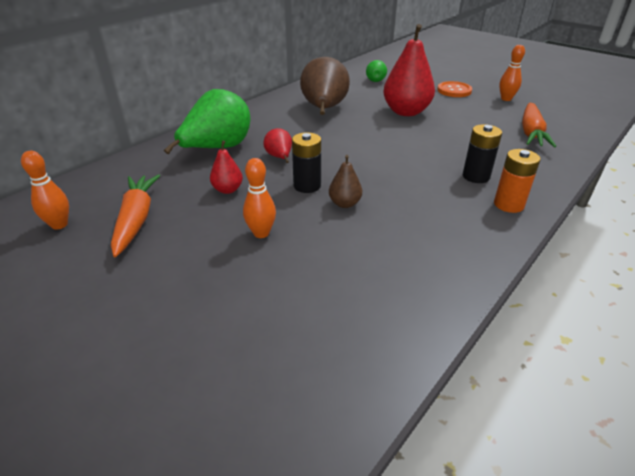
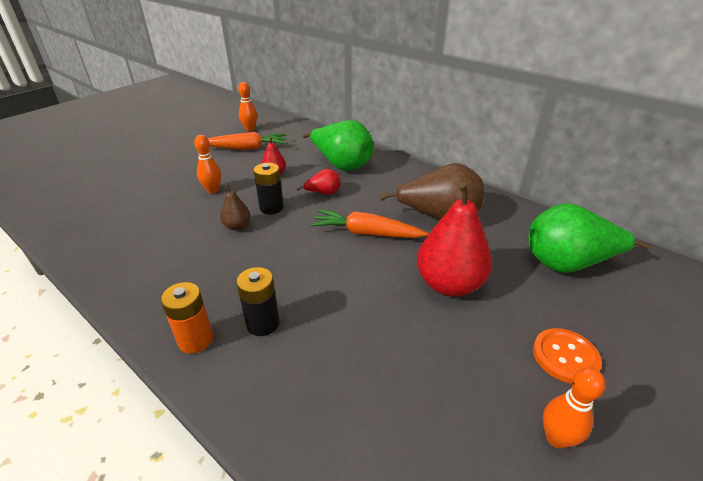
camera: 90 degrees right, 0 degrees up
green pear [366,60,387,82] -> green pear [528,203,650,273], size x2.06
orange carrot [522,103,556,148] -> orange carrot moved to [311,209,428,238]

